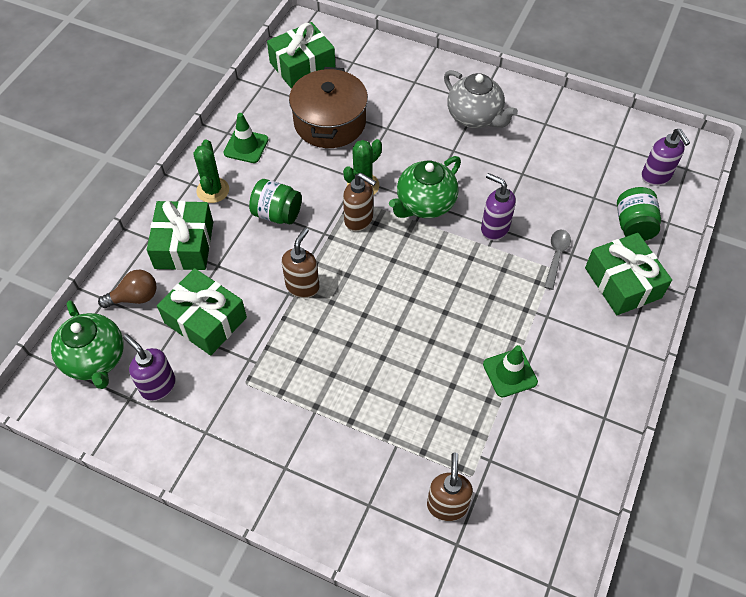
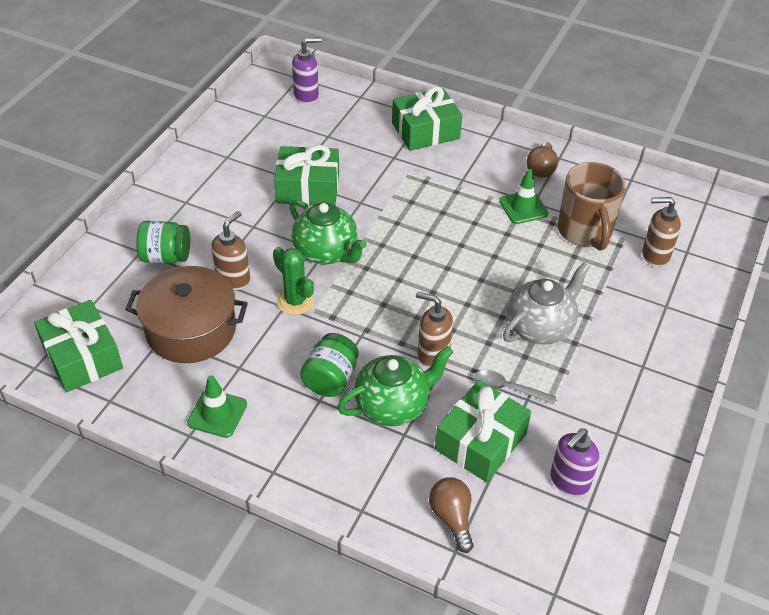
camera: 90 degrees left, 10 degrees down
green teapot [51,300,124,389] -> green teapot moved to [337,346,453,426]
green gift [147,201,213,270] -> green gift moved to [274,145,339,205]
green cactus [193,139,229,203] -> none
brown soap dispenser [343,173,376,231] -> brown soap dispenser moved to [211,211,250,290]
grey teapot [444,70,518,128] -> grey teapot moved to [503,262,590,345]
purple soap dispenser [481,173,516,240] -> none
grey spoon [544,230,571,290] -> grey spoon moved to [474,370,556,404]
green jar [617,187,661,241] -> green jar moved to [137,221,190,264]
none -> brown light bulb [526,142,558,178]
none -> brown mug [558,162,626,251]

